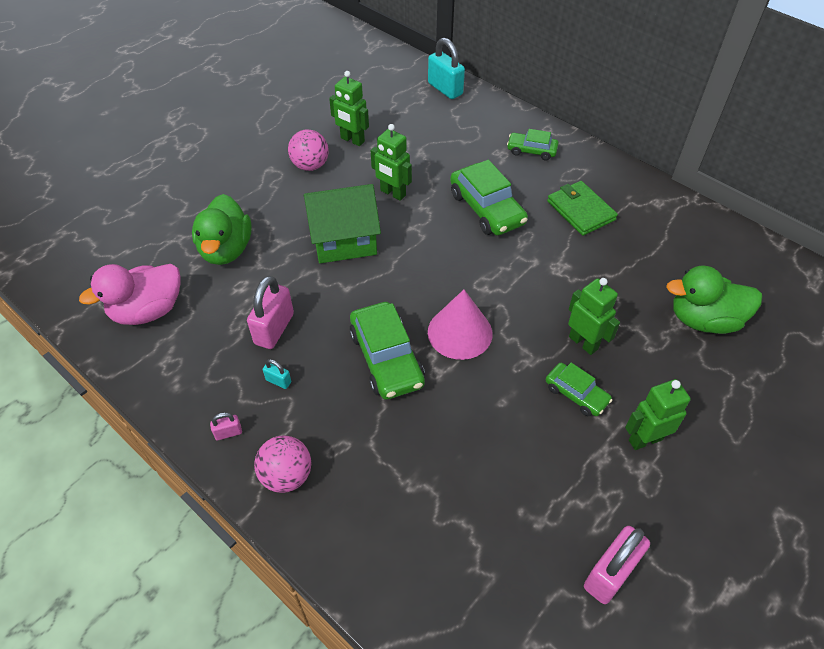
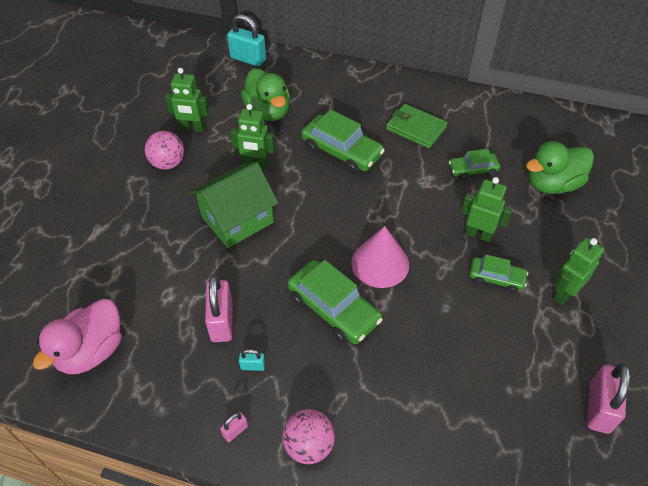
camera: 25 degrees left, 0 degrees up
green duck [192,194,252,265] -> green duck moved to [241,68,290,121]
green car [507,129,559,160] -> green car moved to [449,149,500,180]

